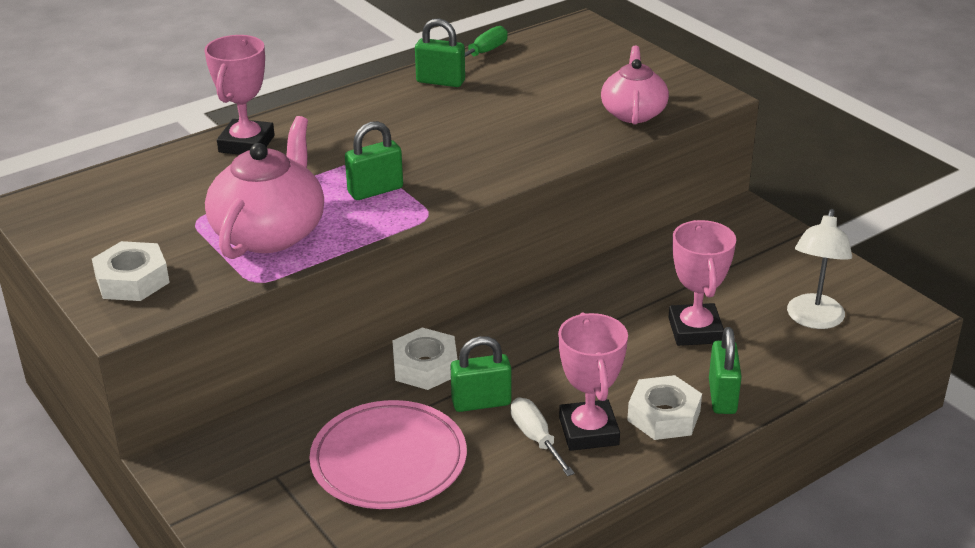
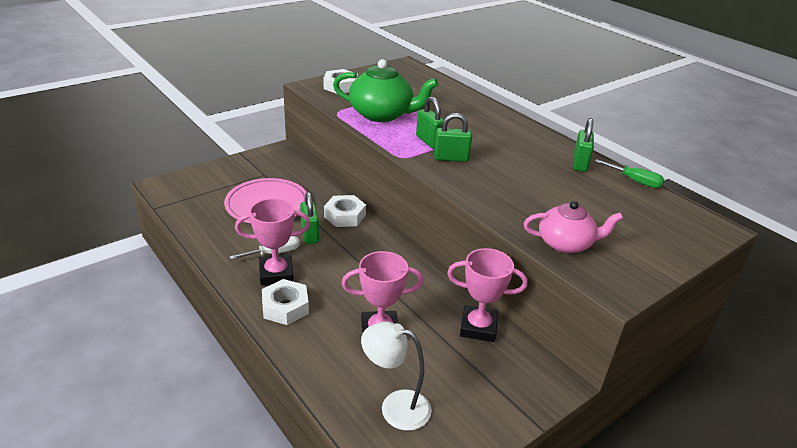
camera: 85 degrees right, 0 degrees up
pink trophy [204,35,275,155] -> pink trophy moved to [447,248,528,342]
pink teapot [205,116,324,259] -> green teapot [333,59,438,122]
green padlock [709,327,742,414] -> green padlock moved to [434,113,472,162]

